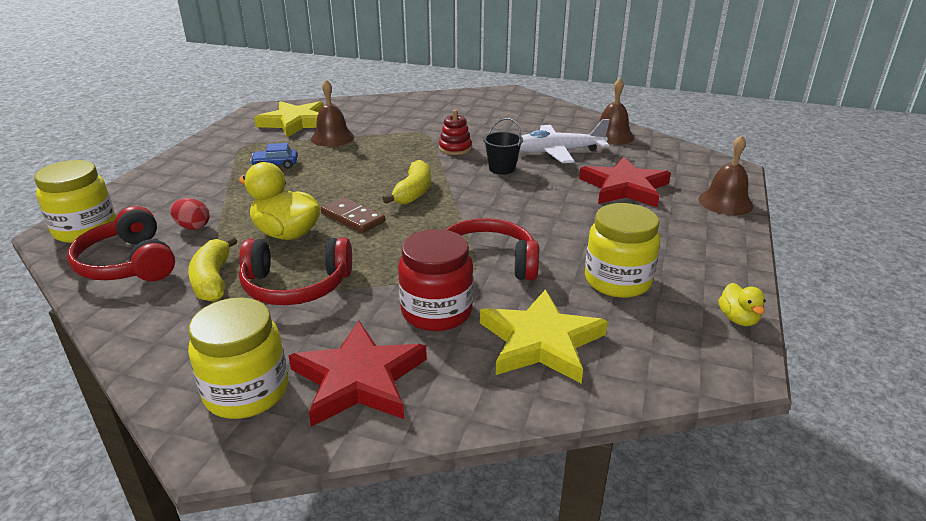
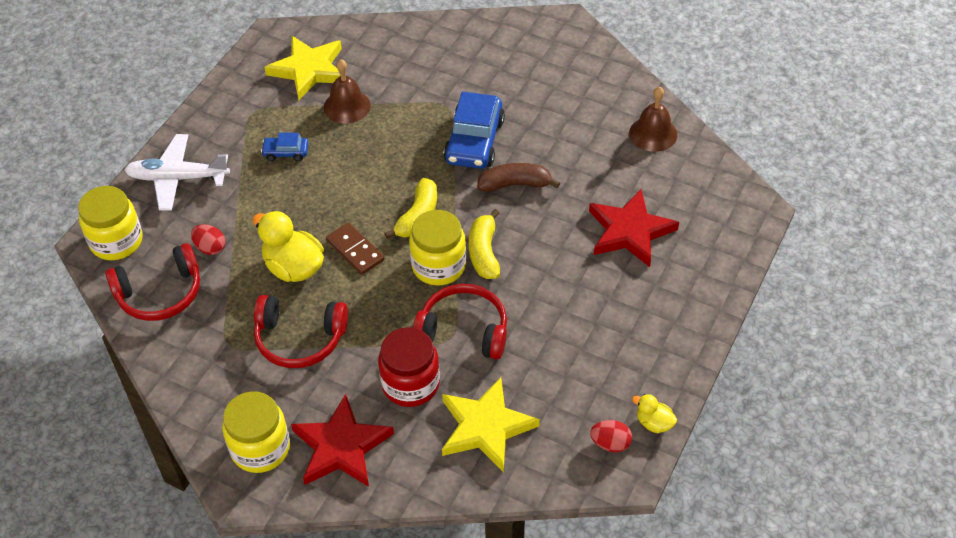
camera: 10 degrees right, 20 degrees up
red headphones [67,206,175,281] -> red headphones turned 90 degrees counterclockwise [105,243,200,321]
yellow banana [188,236,237,302] -> yellow banana moved to [469,209,500,279]
red stacking toy [439,110,472,155] -> blue car [444,92,505,169]
black bucket [483,118,523,175] -> brown banana [477,163,560,192]
white plane [520,119,610,163] -> white plane moved to [124,134,230,211]
yellow jar [585,203,660,298] -> yellow jar moved to [409,210,466,286]
brown bell [698,135,753,215] -> none
yellow duck [719,283,765,326] -> yellow duck turned 120 degrees clockwise [632,394,677,433]
none -> red egg [590,420,632,452]

